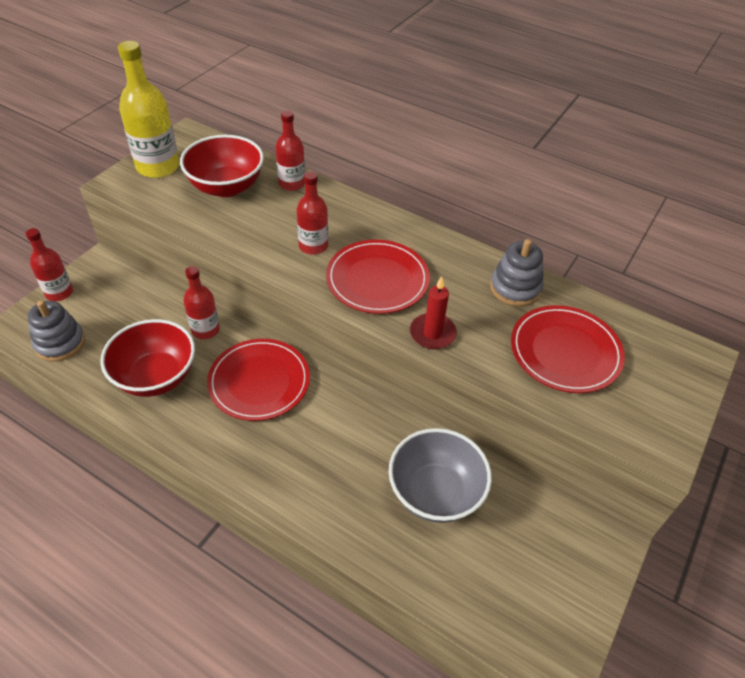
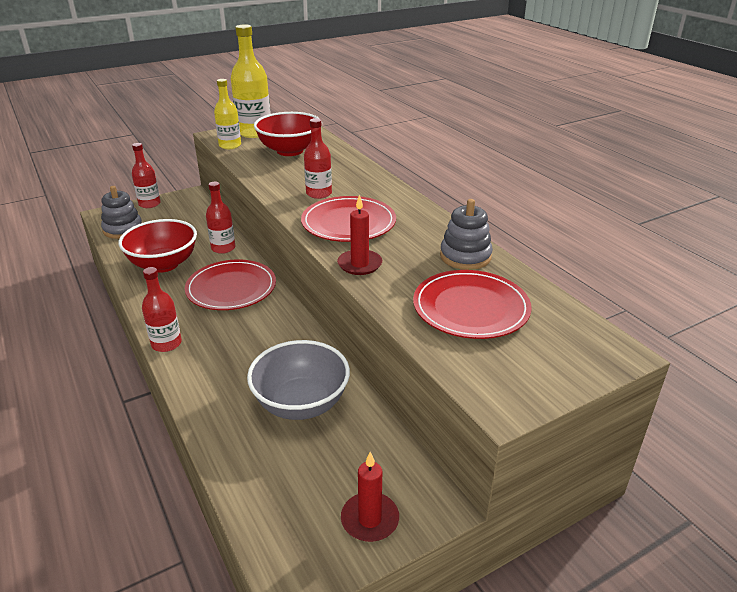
camera: 30 degrees right, 15 degrees down
red bottle [275,110,305,191] -> red bottle moved to [142,267,182,352]
none -> yellow bottle [214,79,241,149]
none -> red candle [341,452,399,542]

